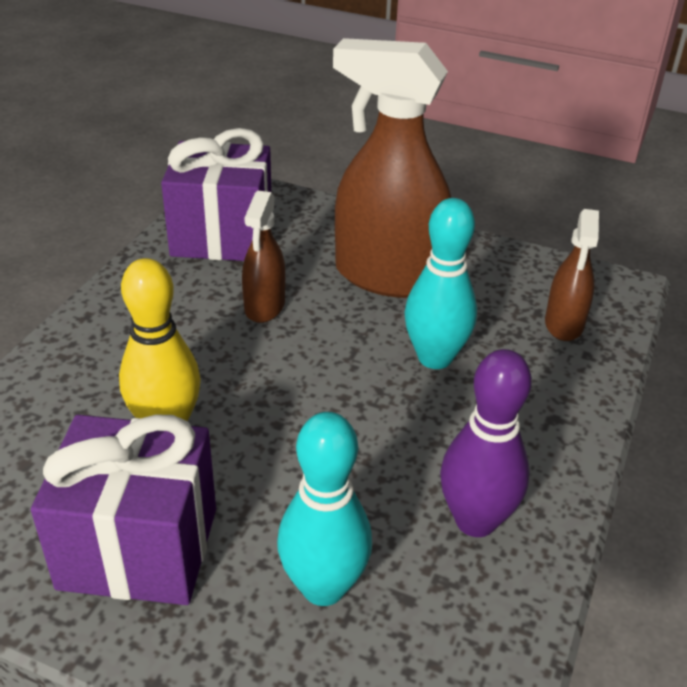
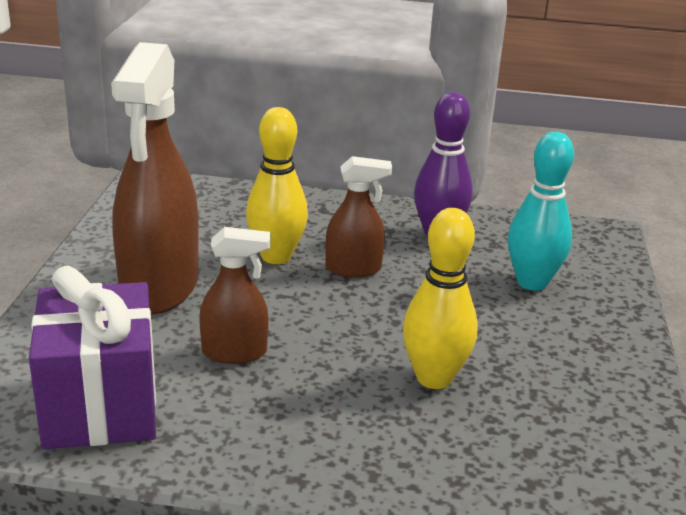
camera: 105 degrees left, 10 degrees down
purple gift [31,415,216,605] -> none
turquoise bowling pin [404,198,477,369] -> yellow bowling pin [246,107,308,264]
brown spray bottle [545,209,599,341] -> brown spray bottle moved to [325,156,392,278]

